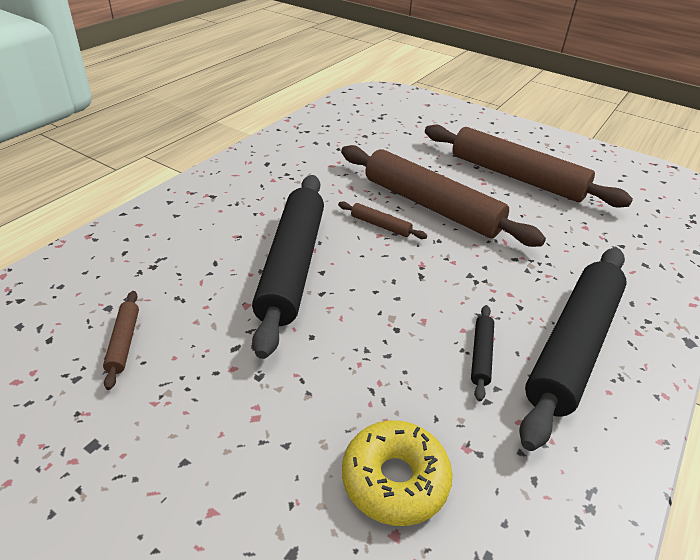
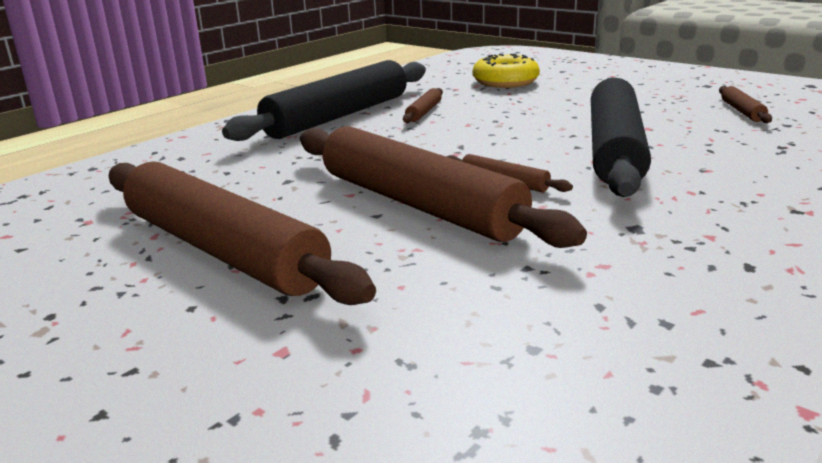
camera: 170 degrees left, 15 degrees down
black rolling pin [471,305,494,401] -> brown rolling pin [403,88,443,123]

